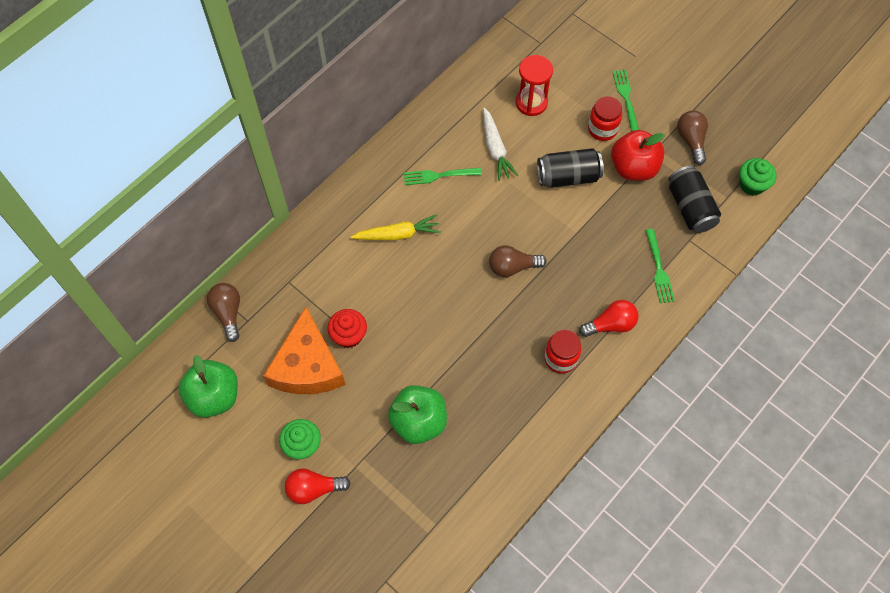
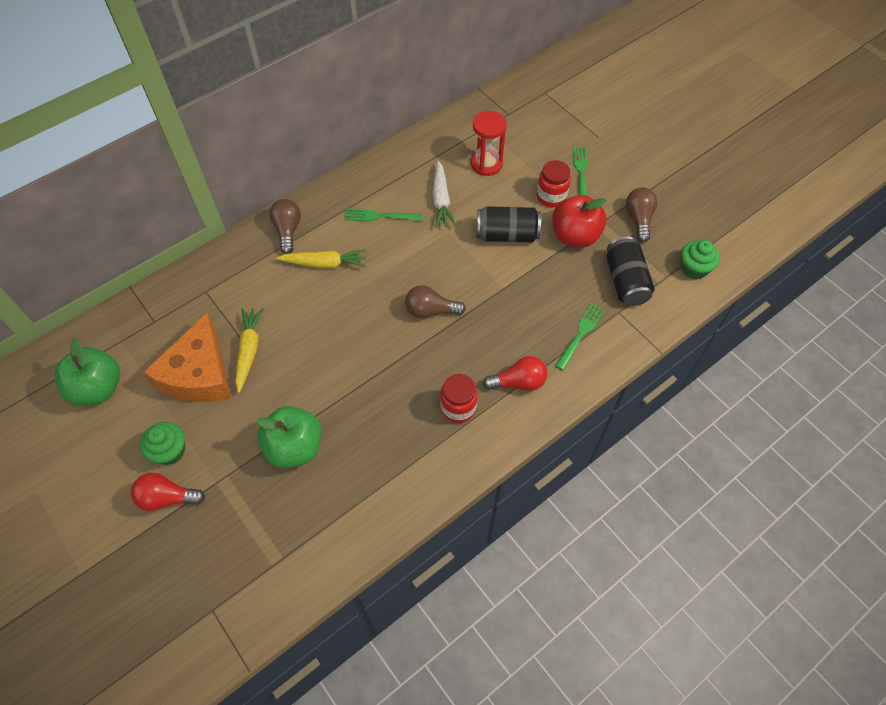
camera: 10 degrees right, 5 degrees down
brown light bulb [207,283,240,342] -> brown light bulb moved to [269,199,301,254]
red cupcake [328,309,367,348] -> yellow carrot [235,308,264,393]
green fork [645,229,675,303] -> green fork turned 150 degrees counterclockwise [555,303,605,371]

